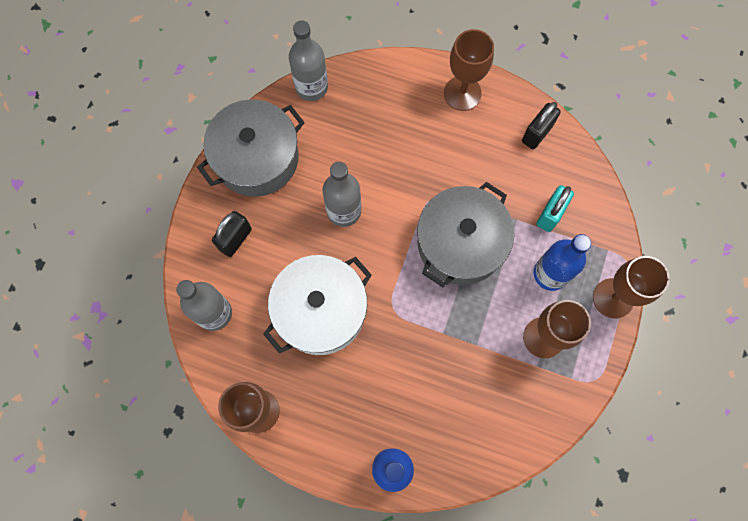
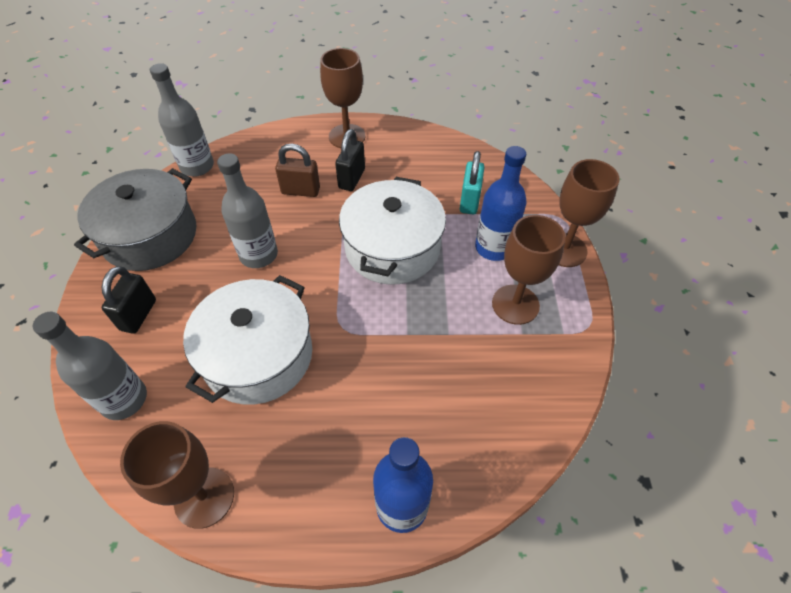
camera: 20 degrees left, 20 degrees down
grey pot [417,182,514,287] -> white pot [339,177,446,285]
black padlock [522,102,561,149] -> black padlock moved to [335,129,365,191]
none -> brown padlock [275,143,320,197]

